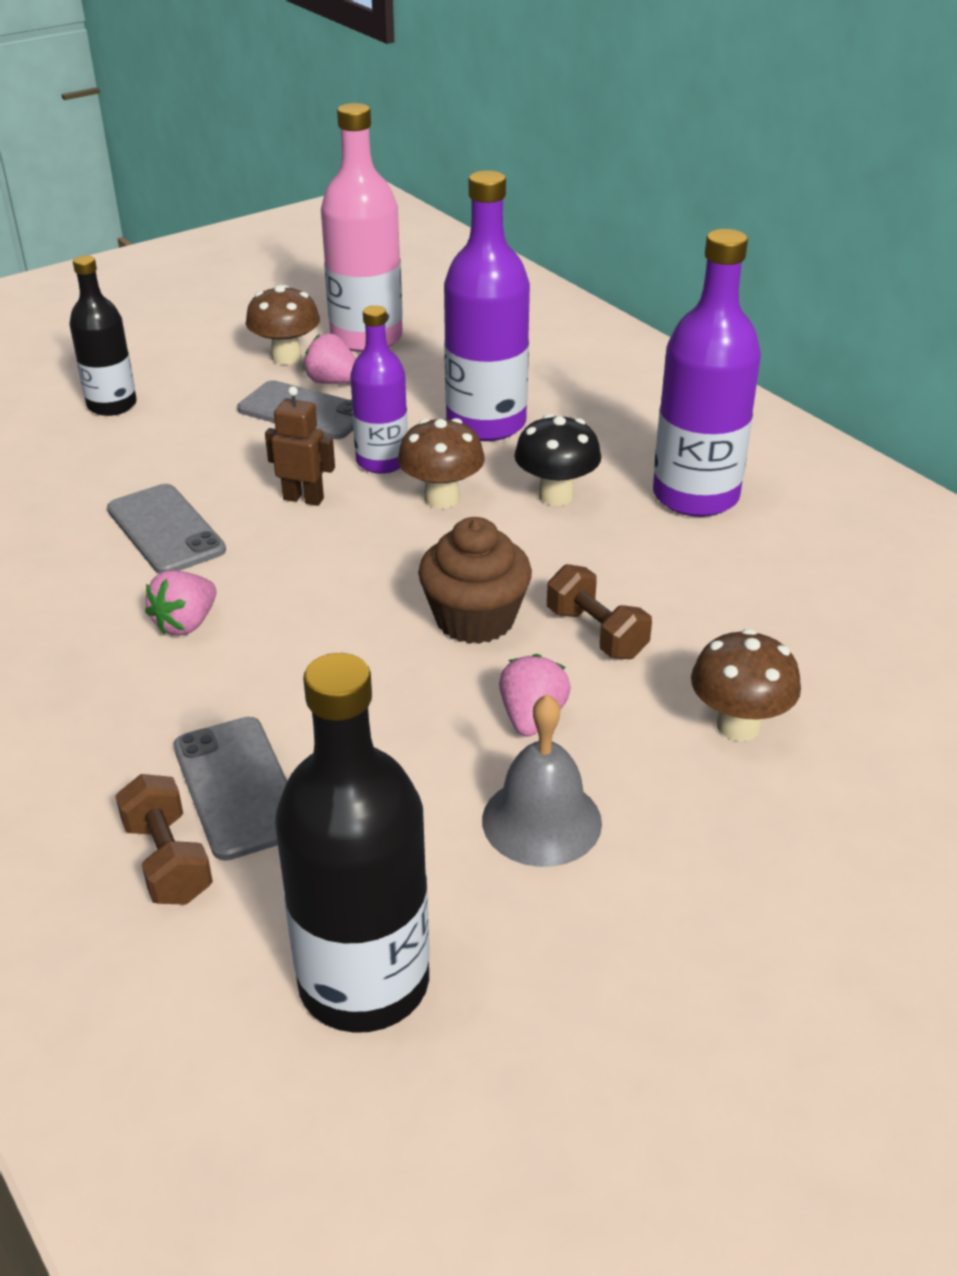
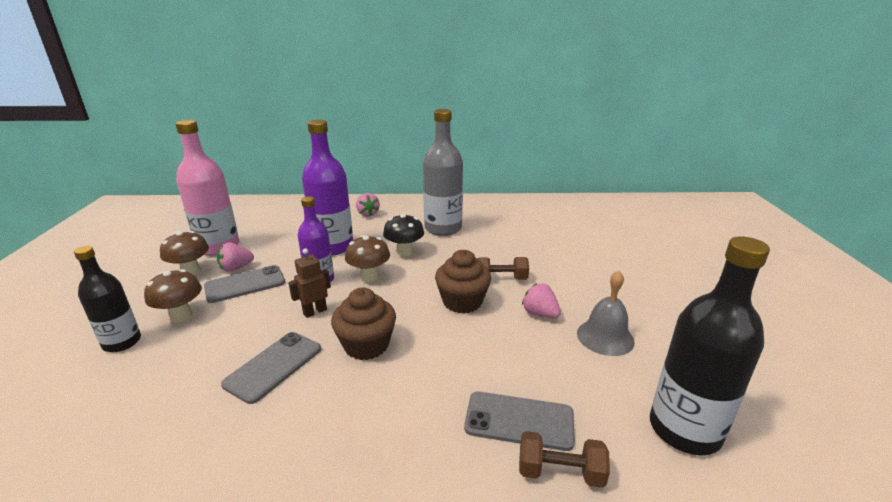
camera: 55 degrees left, 10 degrees down
grey phone [107,484,226,574] -> grey phone turned 60 degrees counterclockwise [221,332,321,404]
pink strawberry [145,570,217,636] -> pink strawberry moved to [356,193,380,217]
purple bottle [653,229,761,517] -> grey bottle [423,109,463,236]
brown mushroom [691,629,801,741] -> brown mushroom moved to [144,269,202,322]
none -> brown cupcake [331,288,396,360]

